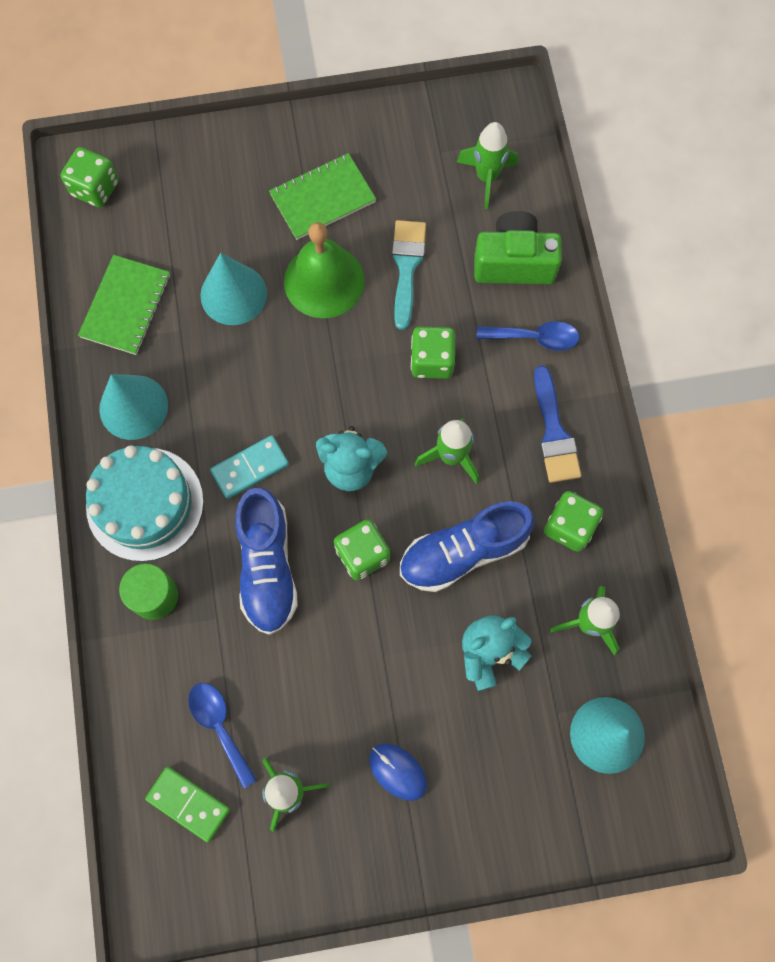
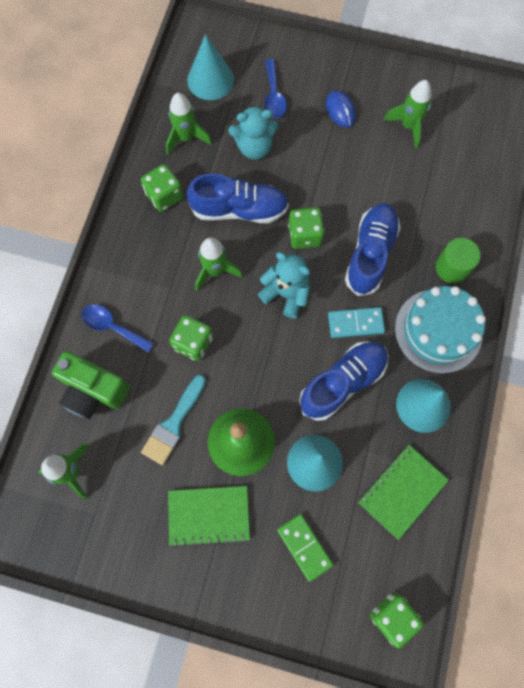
camera: 155 degrees left, 0 degrees up
green domino [145,766,230,842] -> green domino moved to [277,514,333,582]
blue spoon [188,683,257,789] -> blue spoon moved to [264,59,287,118]
blue brush [534,366,581,483] -> none
none -> blue shoe [299,341,389,421]

